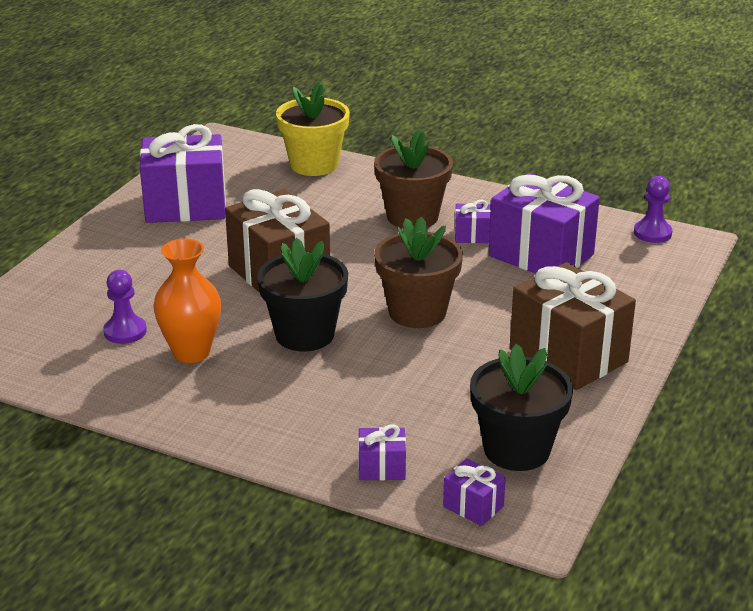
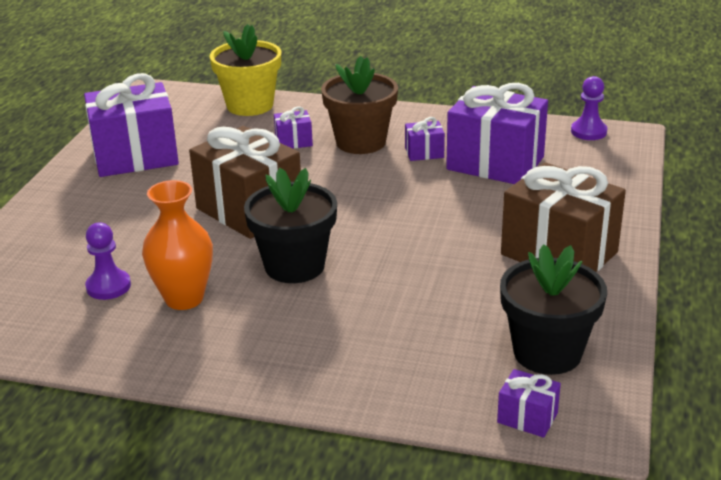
camera: 10 degrees left, 0 degrees up
purple gift [358,425,406,480] -> purple gift moved to [274,106,313,149]
brown flower pot [374,216,463,328] -> none

